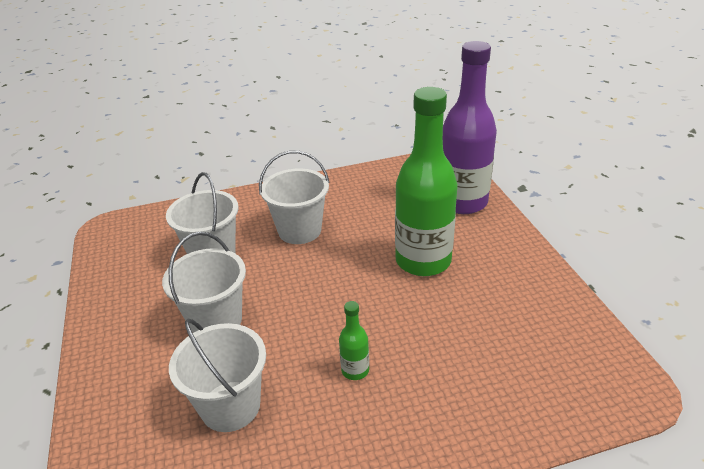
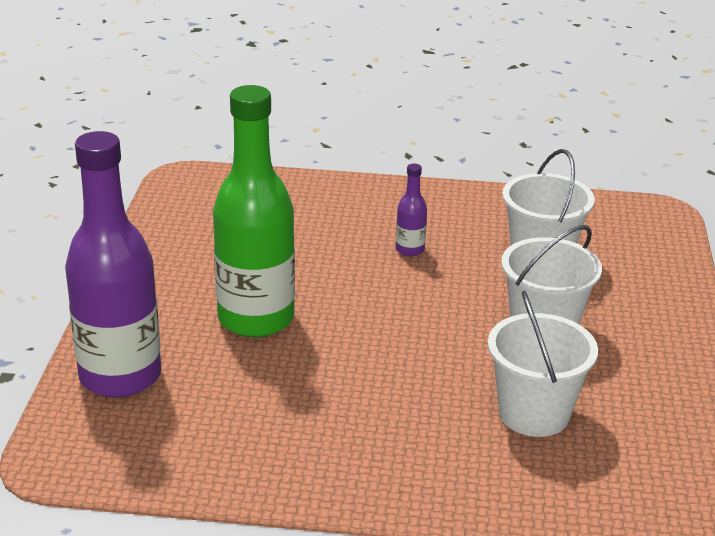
camera: 160 degrees left, 5 degrees down
white bucket [259,150,330,244] -> none
green bottle [339,301,369,380] -> purple bottle [396,164,427,256]

